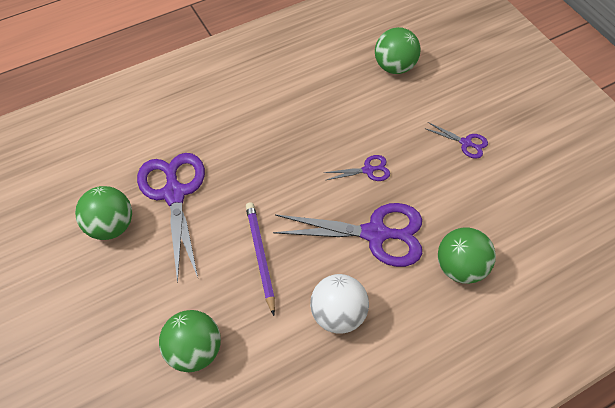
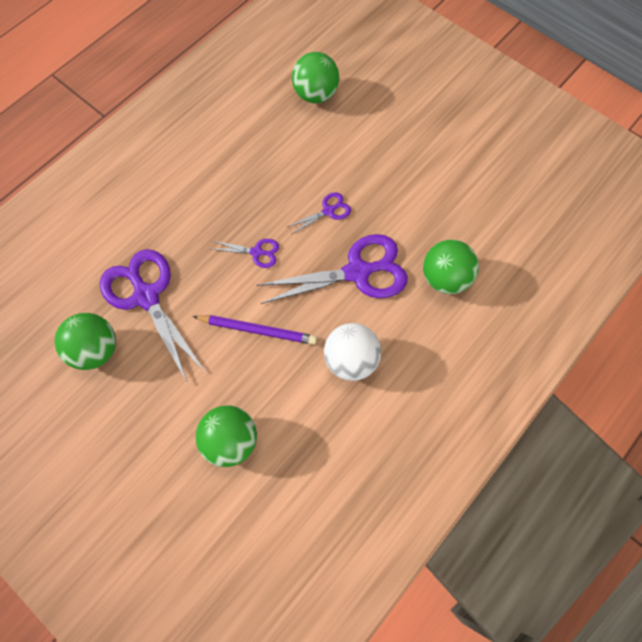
camera: 20 degrees left, 10 degrees up
purple pencil [246,202,275,316] -> purple pencil turned 135 degrees clockwise [192,315,317,345]
purple scissors [424,122,488,159] -> purple scissors moved to [211,239,279,268]

